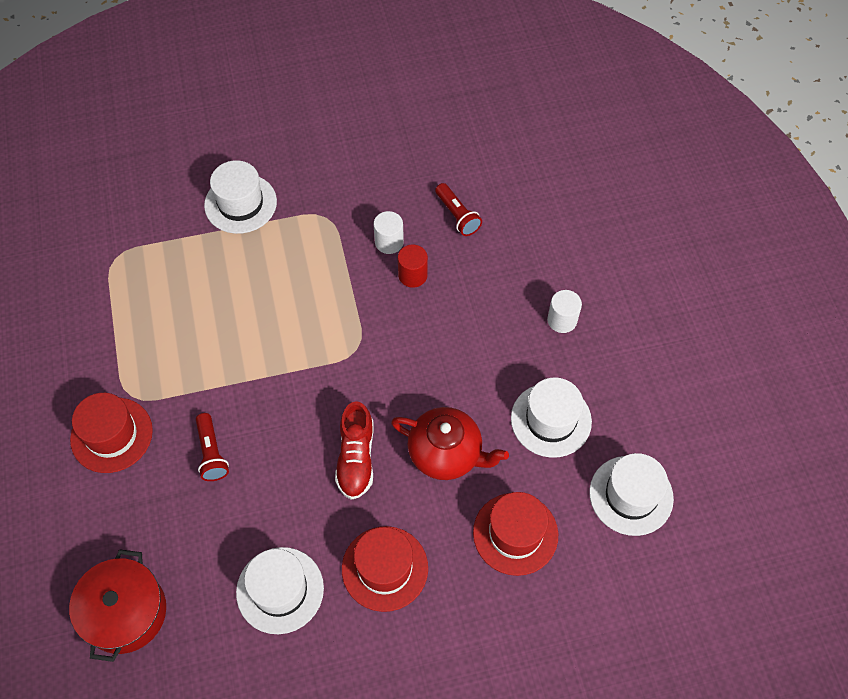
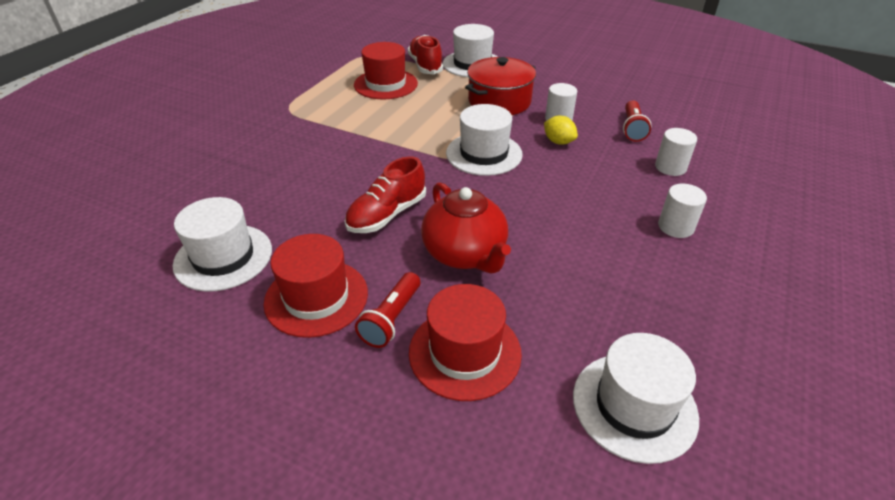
camera: 40 degrees right, 20 degrees down
red pot [69,549,166,662] -> red pot moved to [465,57,536,115]
red hat [70,393,153,473] -> red hat moved to [354,42,418,100]
red flashlight [196,413,229,481] -> red flashlight moved to [355,272,420,348]
red cylinder [398,245,428,288] -> yellow lemon [544,116,578,145]
white hat [511,377,592,458] -> white hat moved to [446,104,523,176]
none -> red shoe [408,35,443,74]
none -> white cylinder [655,128,697,176]

